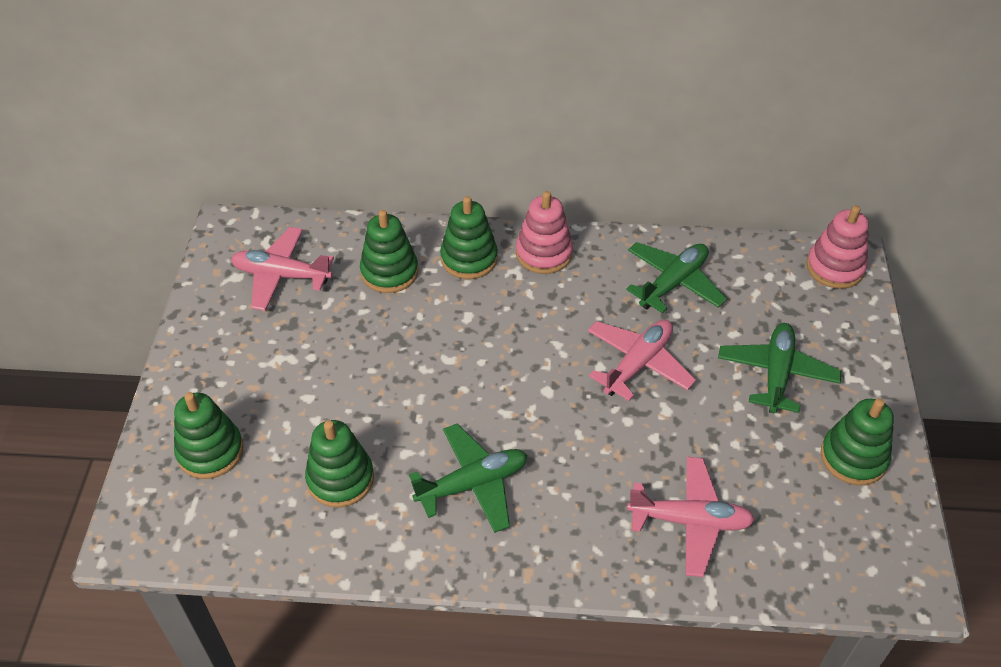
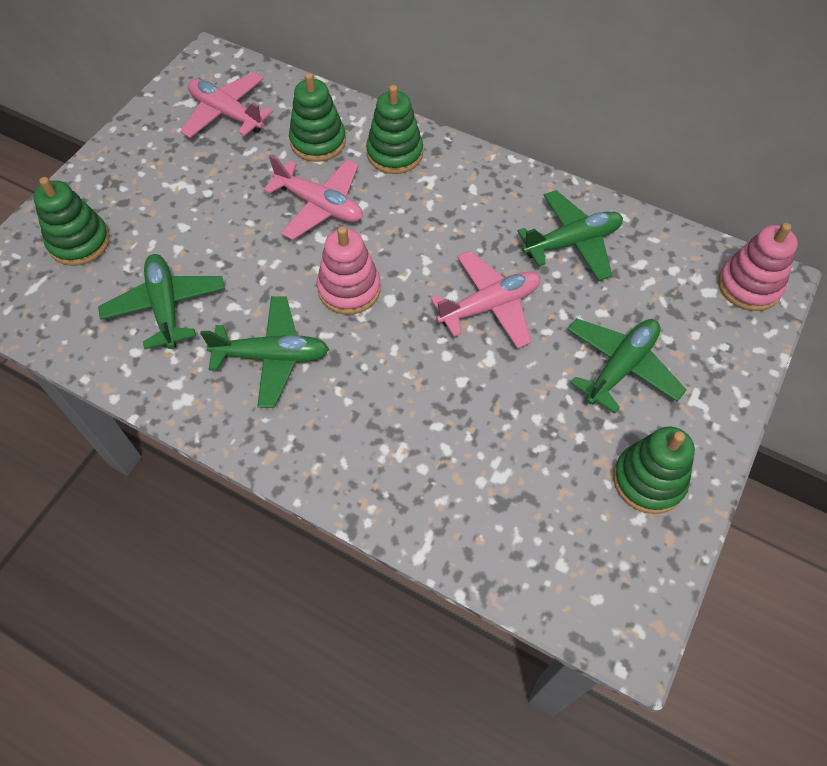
camera: 25 degrees right, 10 degrees up
green stacking toy [305,420,374,507] -> green plane [98,254,225,349]
pink stacking toy [516,191,573,274] -> pink stacking toy moved to [317,226,381,315]
pink plane [627,457,755,577] -> pink plane moved to [263,155,363,240]

